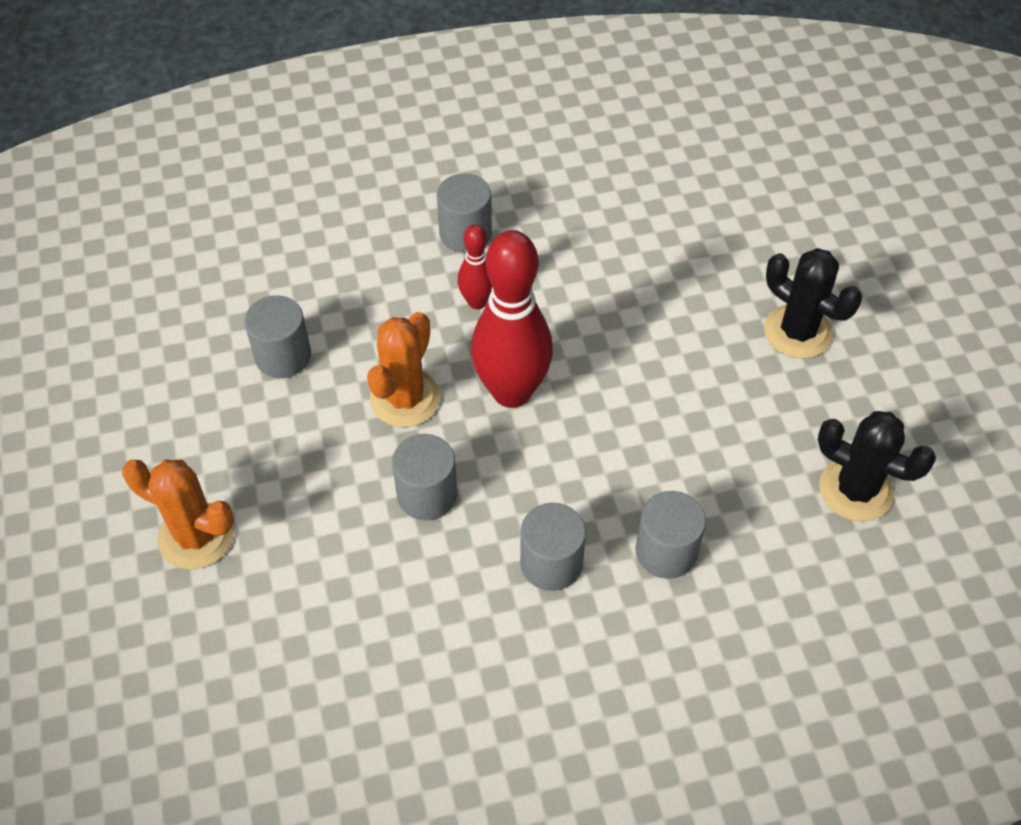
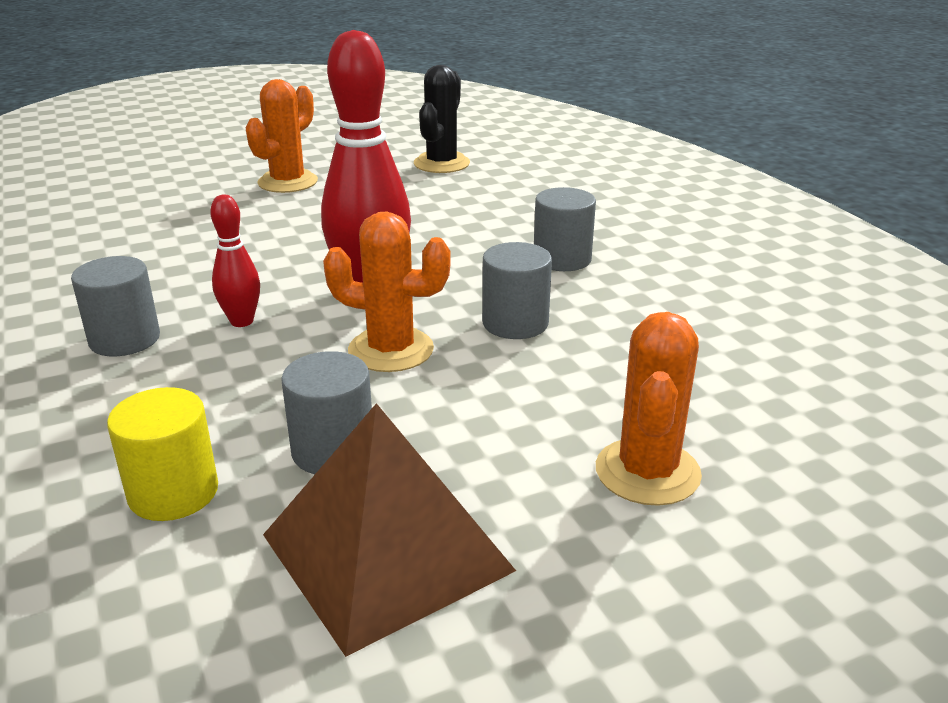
camera: 100 degrees left, 25 degrees down
grey cylinder [636,491,706,579] -> none
black cactus [764,248,862,359] -> orange cactus [246,79,318,193]
none -> yellow cylinder [107,387,218,521]
none -> brown pyramid [263,403,516,657]

